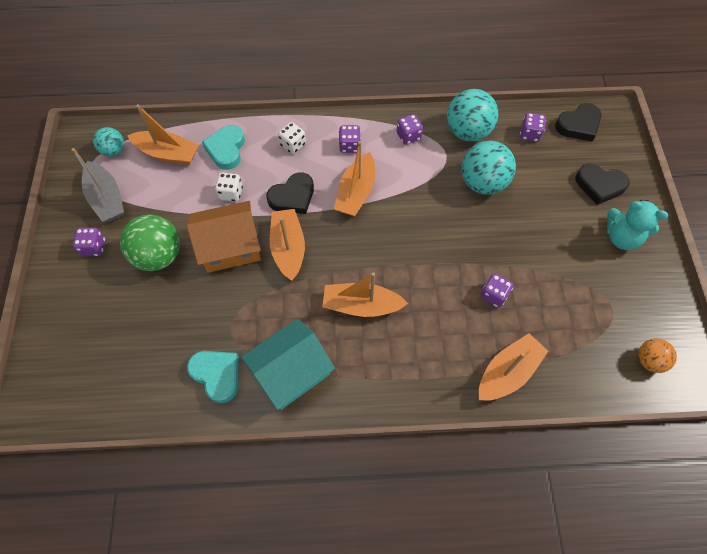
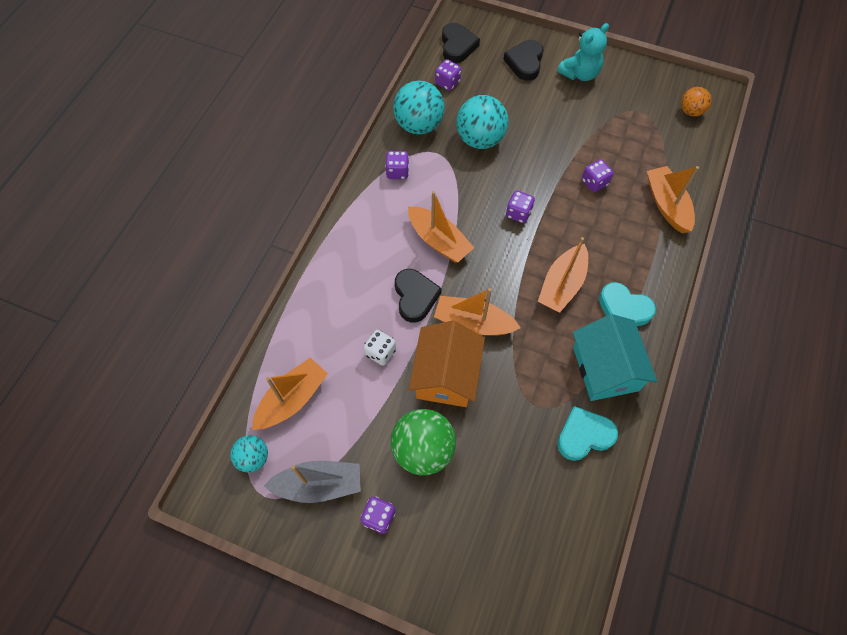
camera: 65 degrees left, 0 degrees up
turquoise heart [202,125,245,170] -> turquoise heart moved to [599,282,656,326]
white dice [278,122,306,154] -> none
purple dice [339,125,361,153] -> purple dice moved to [506,191,535,223]
black heart [575,163,630,205] -> black heart turned 150 degrees clockwise [504,40,544,81]

